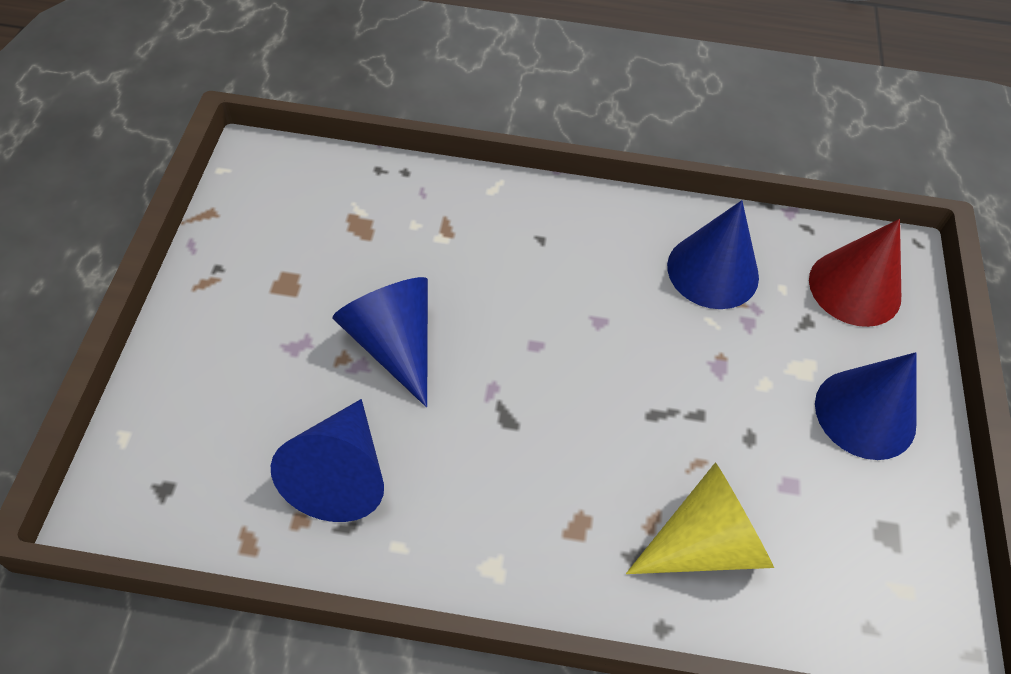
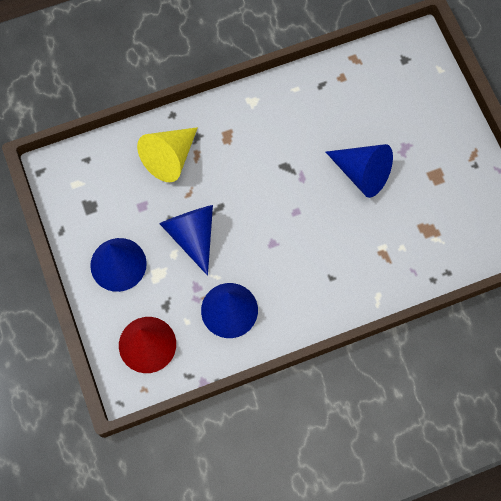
camera: 155 degrees right, 15 degrees up
blue cone [271,399,384,522] -> blue cone moved to [159,205,213,276]

